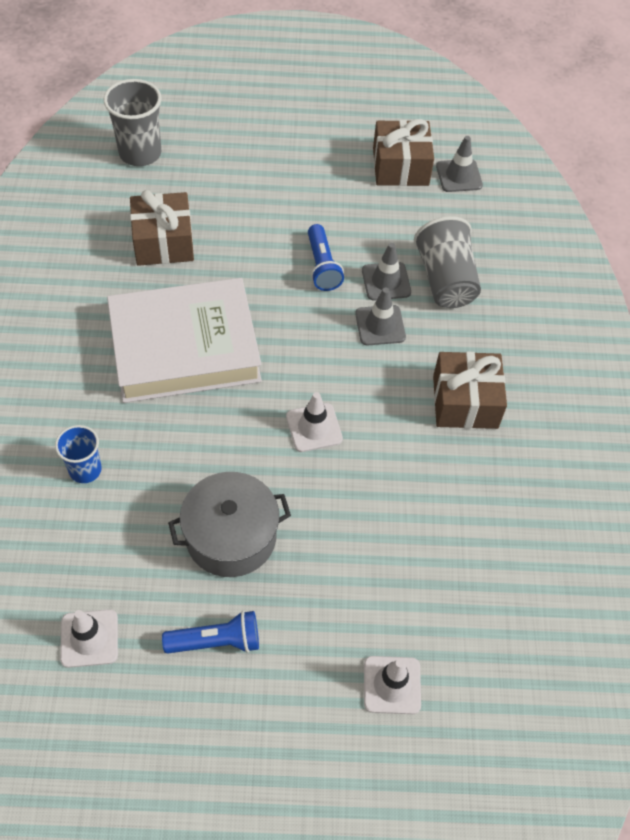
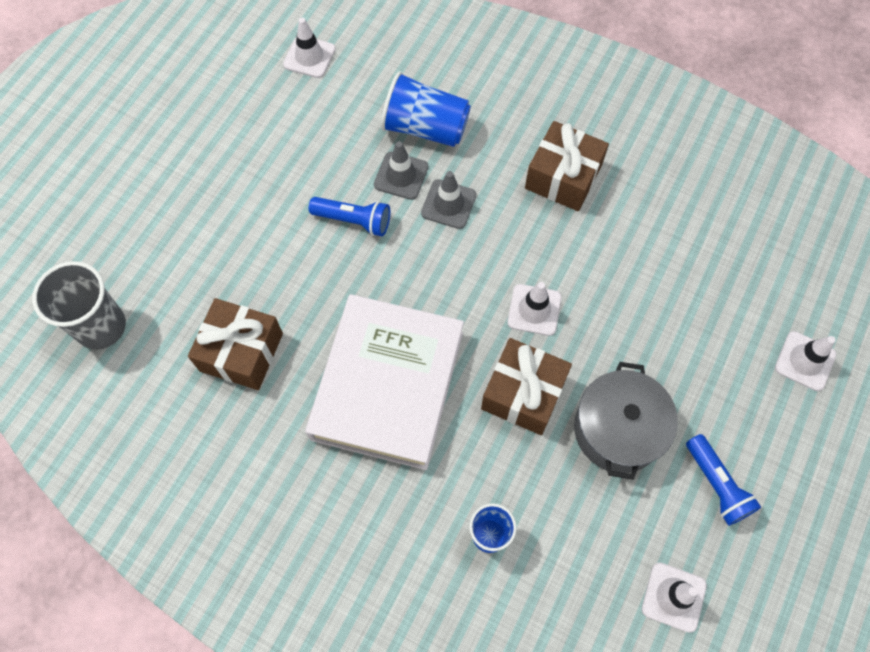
camera: 60 degrees left, 10 degrees up
blue flashlight [162,611,259,654] -> blue flashlight turned 135 degrees clockwise [686,434,761,526]
brown gift [373,119,434,186] -> brown gift moved to [481,338,572,435]
grey cup [414,216,481,308] -> blue cup [381,72,471,147]
grey traffic cone [436,136,483,192] -> white traffic cone [283,18,336,78]

